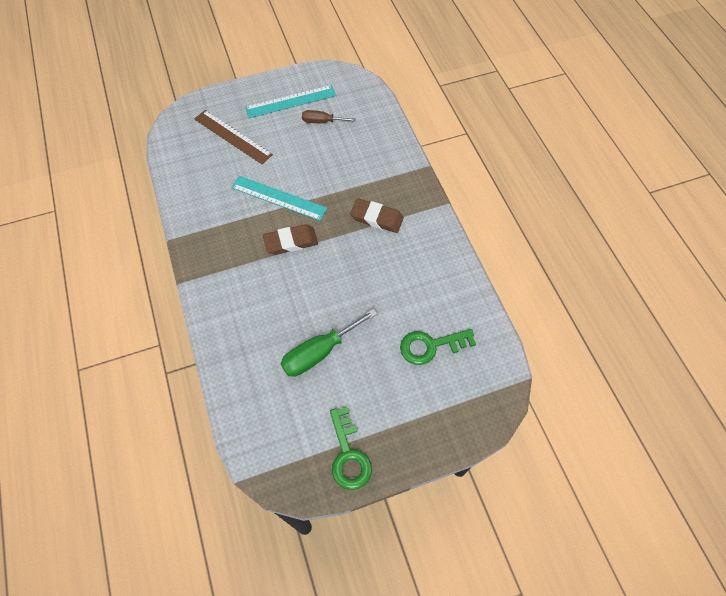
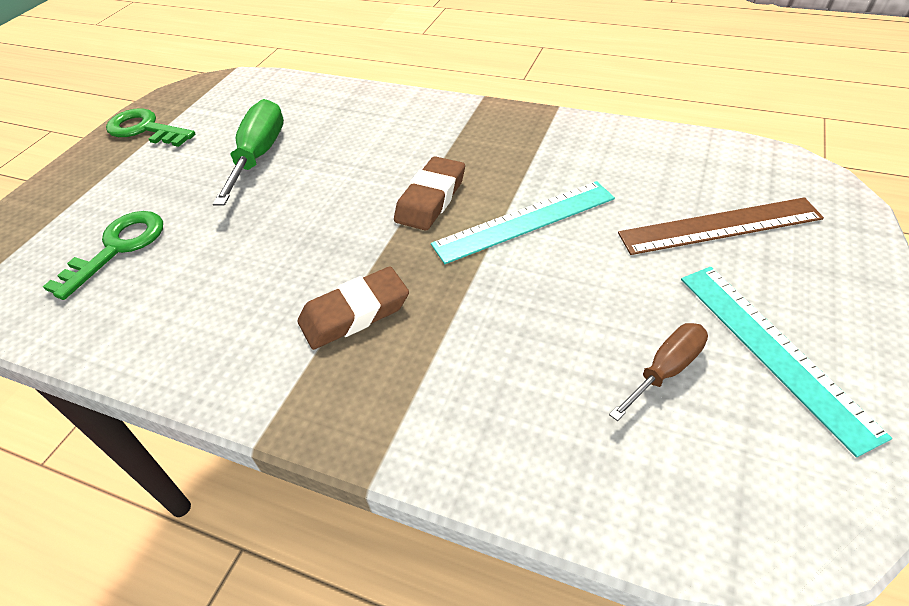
camera: 135 degrees right, 15 degrees down
turquoise ruler [245,85,336,118] -> turquoise ruler turned 45 degrees counterclockwise [681,267,892,457]

